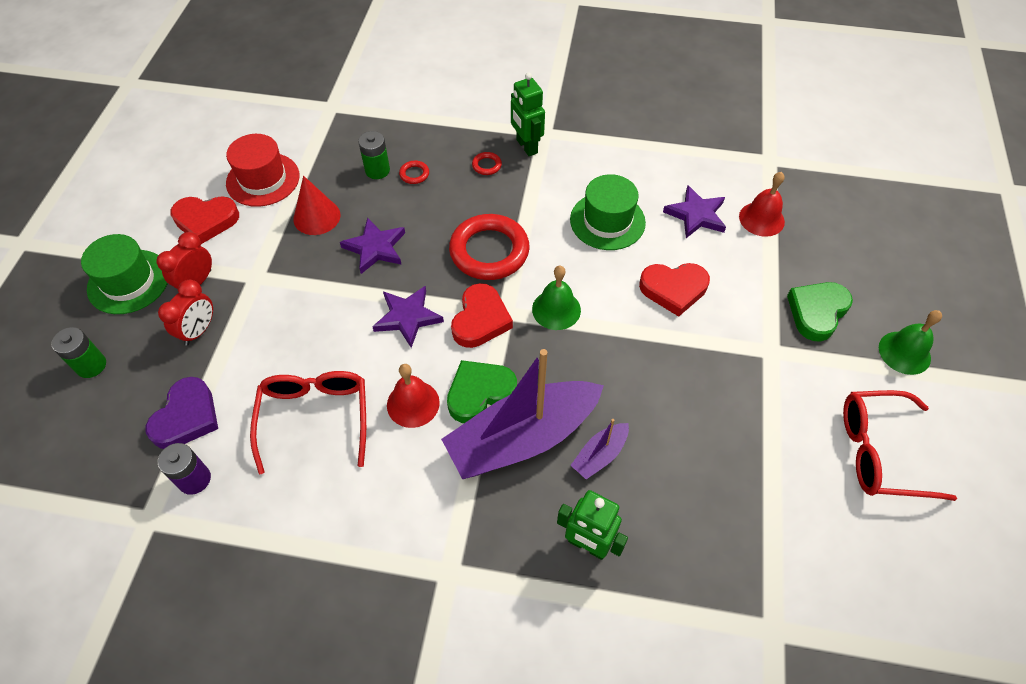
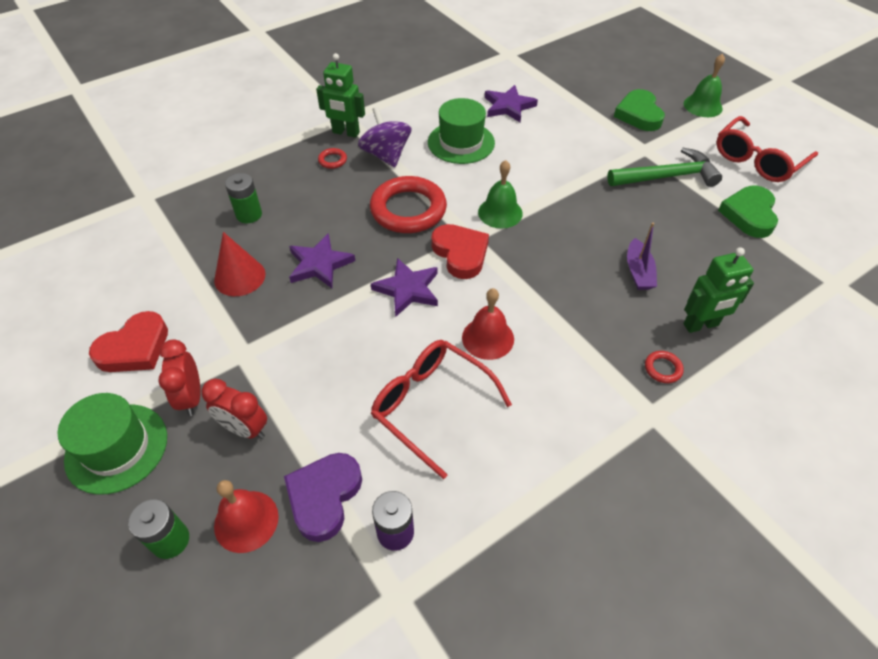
camera: 45 degrees left, 5 degrees down
purple heart [146,377,218,449] -> purple heart turned 135 degrees counterclockwise [284,453,362,542]
red clock [158,280,213,346] -> red clock turned 135 degrees clockwise [201,379,267,439]
red hat [226,134,299,207] -> none
red ring [399,161,429,184] -> red ring moved to [645,351,684,383]
purple boat [441,349,604,479] -> none
green heart [447,360,517,423] -> green heart moved to [718,186,778,238]
red heart [639,263,710,317] -> none
red bell [739,172,785,237] -> red bell moved to [214,480,279,553]
none -> purple spinning top [358,107,411,168]
none -> green hammer [607,148,722,187]

